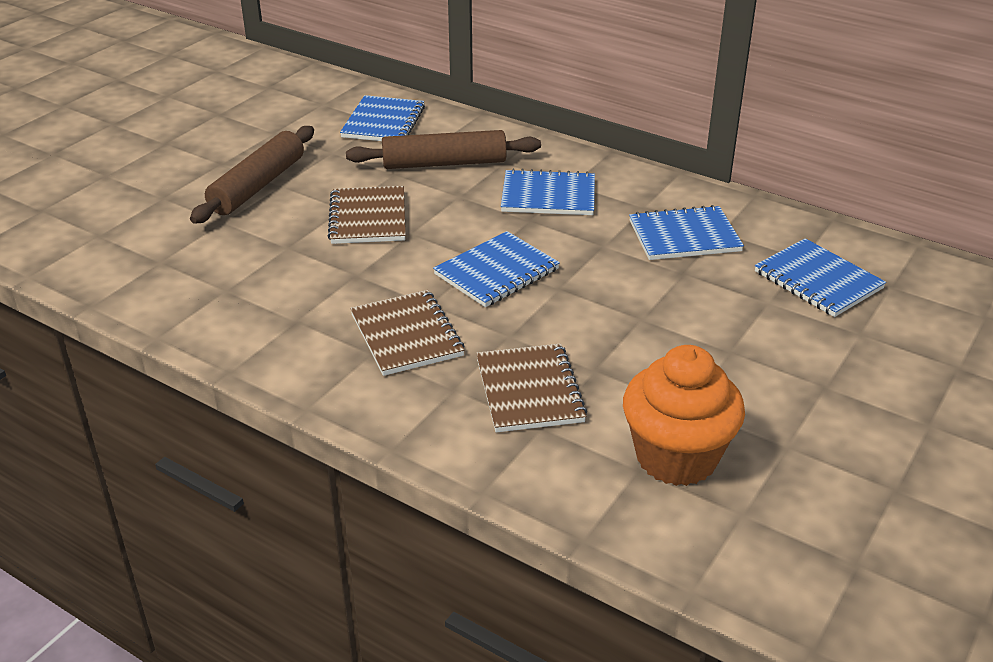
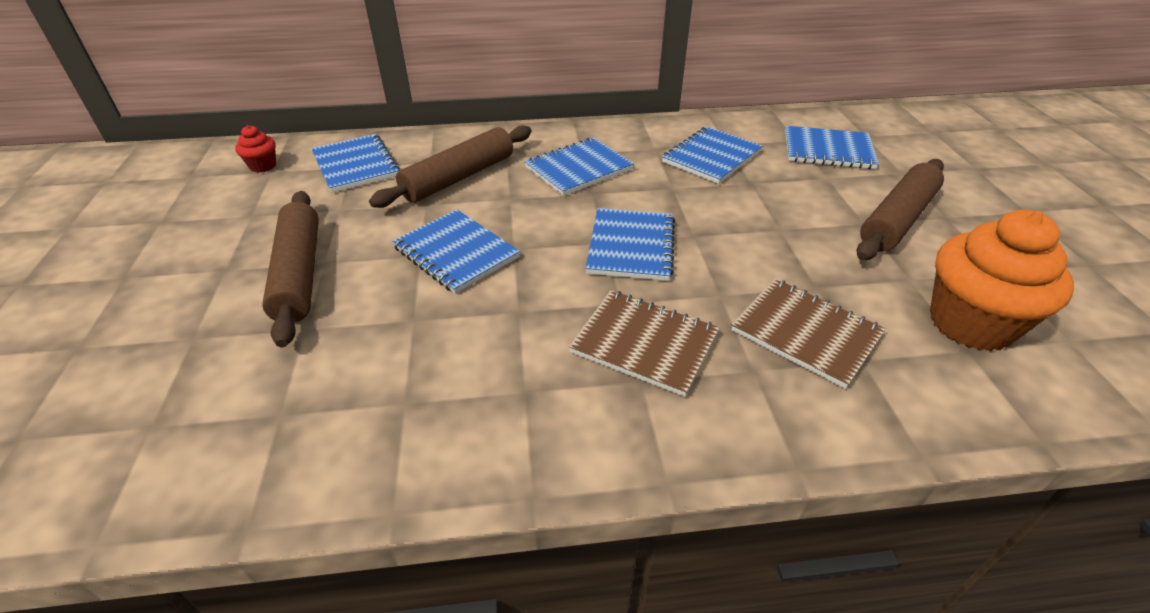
camera: 40 degrees left, 5 degrees up
brown notebook [328,186,406,244] -> blue notebook [392,209,520,294]
none -> red cupcake [235,125,276,173]
none -> brown rolling pin [857,159,944,260]

